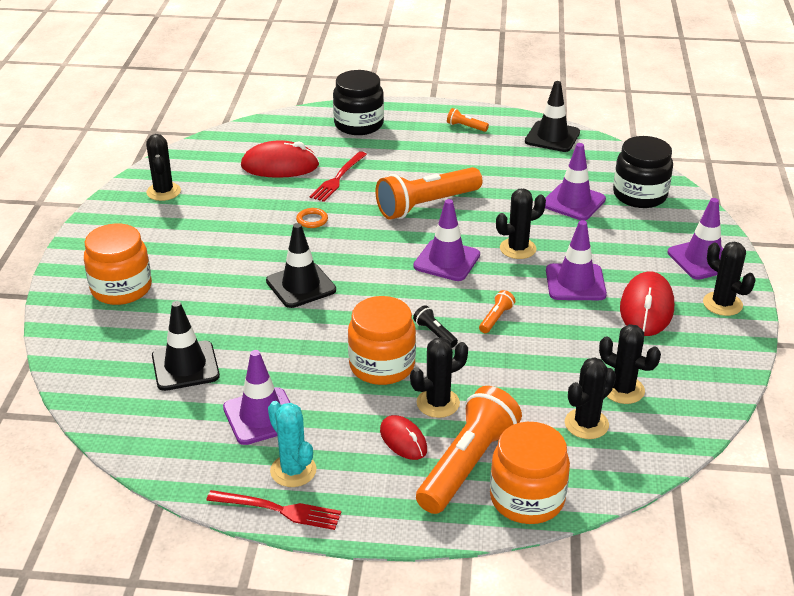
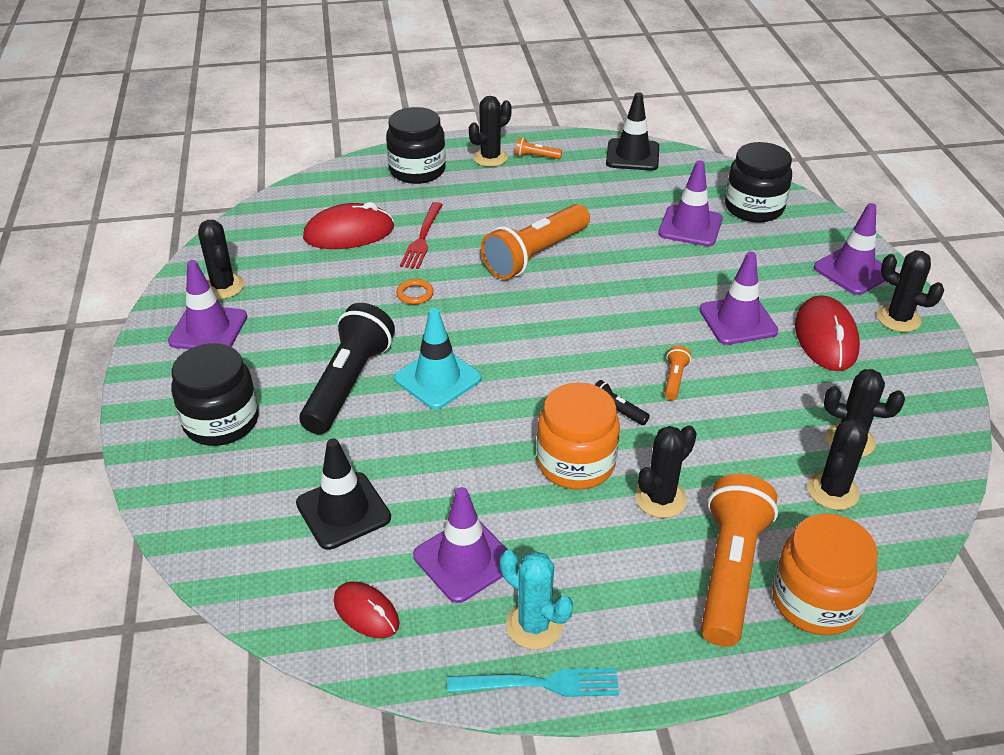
camera: 15 degrees left, 5 degrees up
orange jar [84,224,152,305] -> black jar [171,343,259,446]
red fork [206,490,341,530] -> turquoise fork [447,668,619,697]
black traffic cone [266,223,336,308] -> turquoise traffic cone [394,308,481,409]
red mouse [380,415,427,460] -> red mouse moved to [334,582,399,638]
purple traffic cone [413,199,480,281] -> purple traffic cone moved to [168,260,247,349]
black cactus [496,189,546,259] -> black cactus moved to [469,96,512,167]
none -> black flashlight [299,303,395,434]

